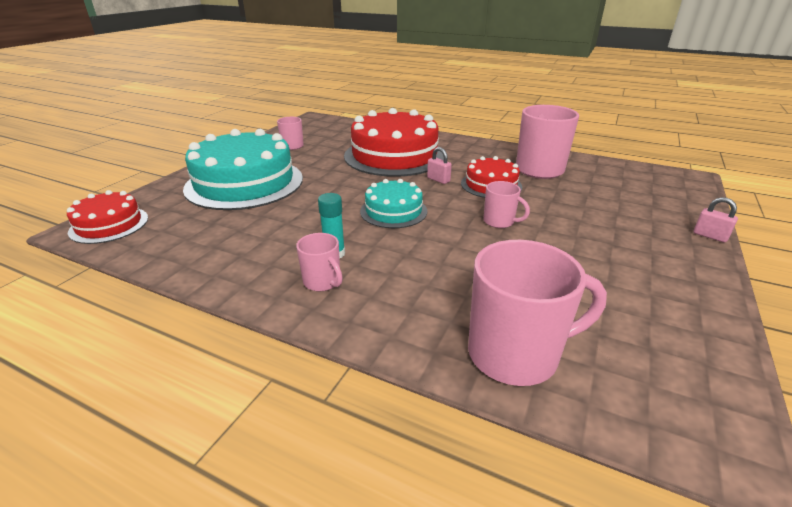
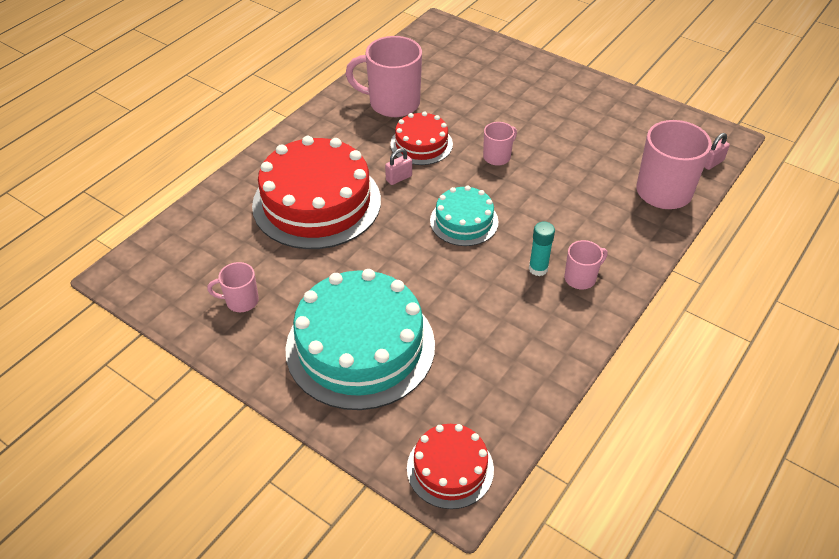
camera: 80 degrees left, 15 degrees up
pink padlock [693,197,738,243] -> pink padlock moved to [704,133,730,170]

